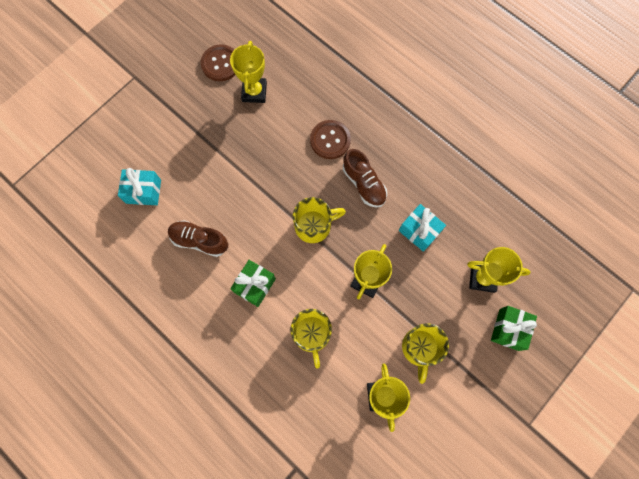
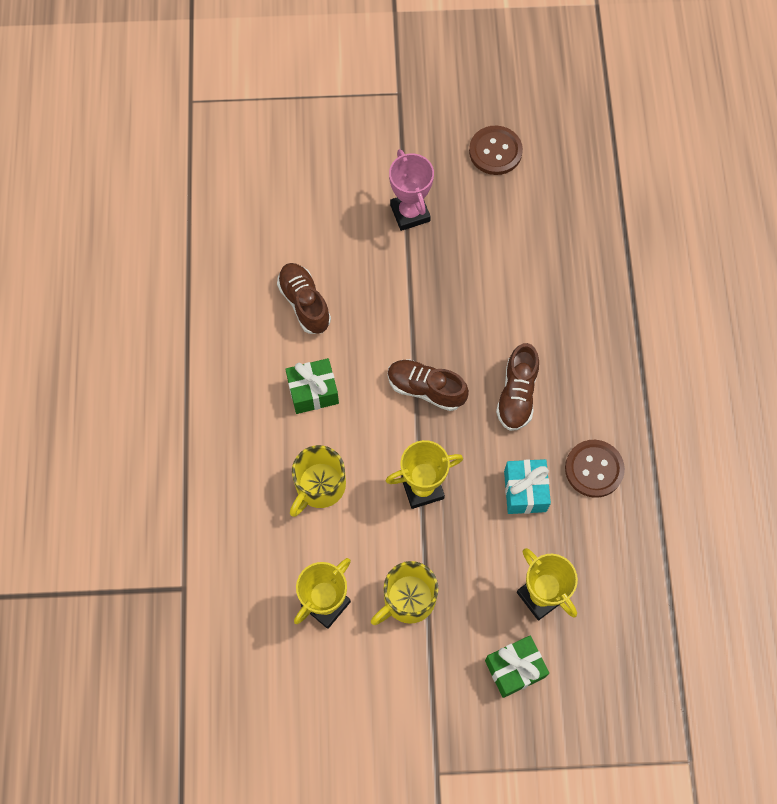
camera: 45 degrees right, 5 degrees down
turquoise gift [118,168,161,205] -> none
yellow trophy [230,41,267,103] -> none
yellow mug [293,197,346,243] -> brown shoe [388,359,469,411]
brown button [310,120,351,159] -> brown button moved to [565,440,625,498]
none -> pink trophy [389,149,434,231]

